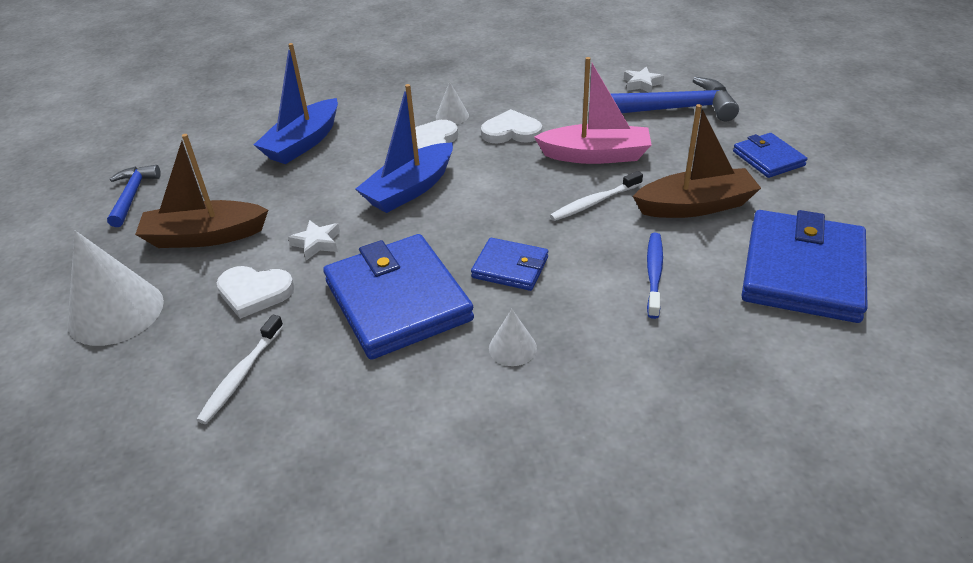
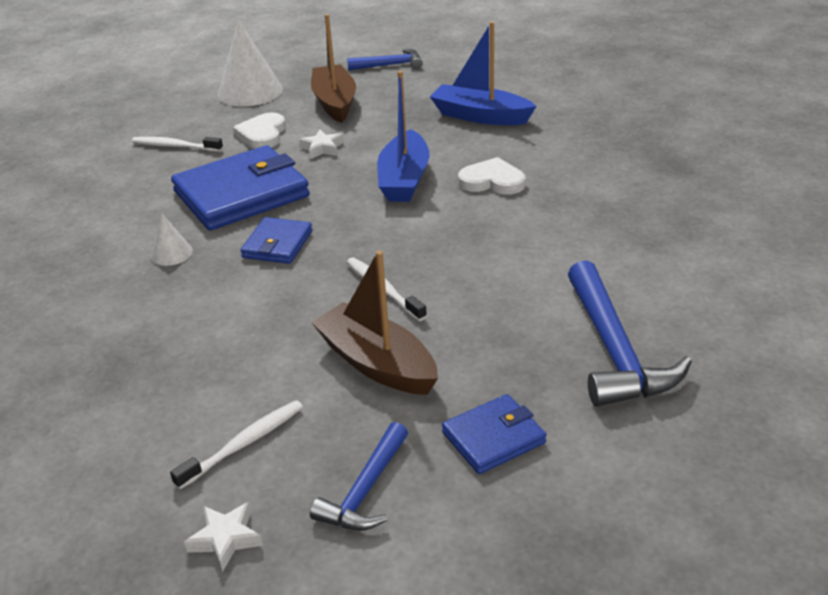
camera: 85 degrees right, 5 degrees down
blue boat [356,84,453,213] -> blue boat turned 120 degrees counterclockwise [377,71,429,202]
white cone [436,81,469,124] -> none
white heart [481,109,542,144] -> none
pink boat [534,57,652,164] -> none
white star [624,67,664,93] -> white star moved to [184,502,263,572]
brown boat [633,104,761,218] -> brown boat turned 150 degrees clockwise [311,251,438,395]
blue toothbrush [647,233,663,319] -> none
blue wallet [741,210,868,323] -> white toothbrush [170,400,303,489]
none -> blue hammer [310,422,408,531]

